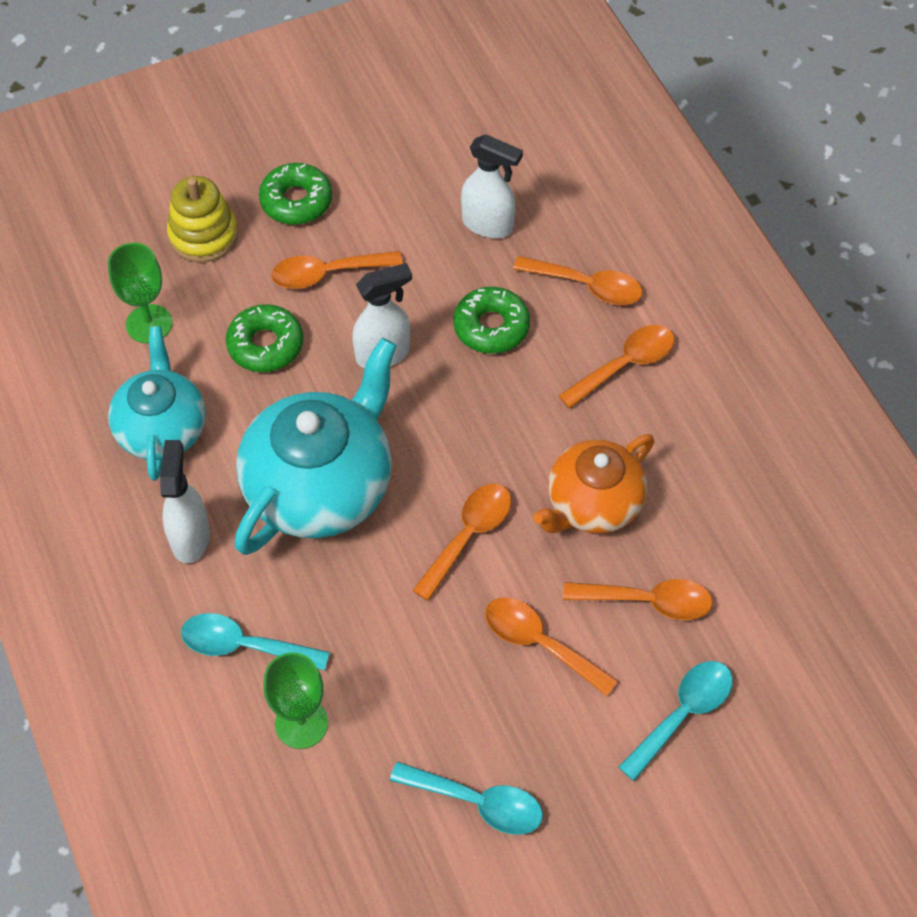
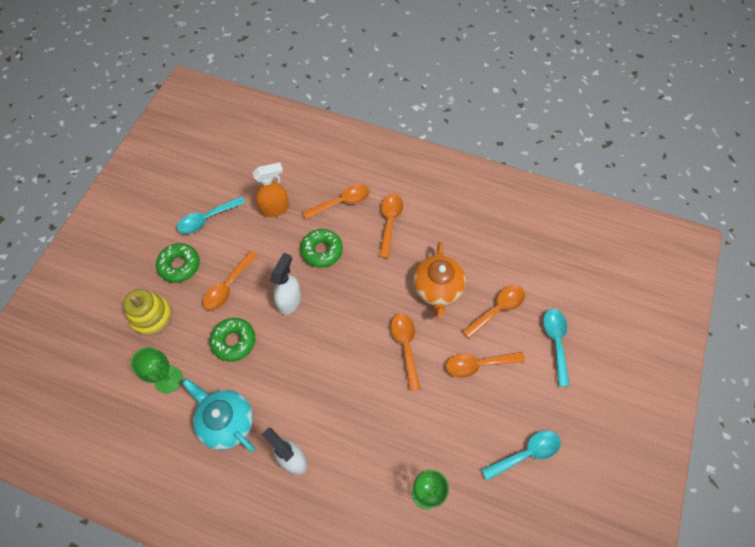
camera: 45 degrees left, 5 degrees up
turquoise spoon [181,613,330,671] -> turquoise spoon moved to [177,196,245,234]
turquoise teapot [234,338,397,555] -> none
white spray bottle [461,134,523,238] -> orange spray bottle [252,162,289,217]

